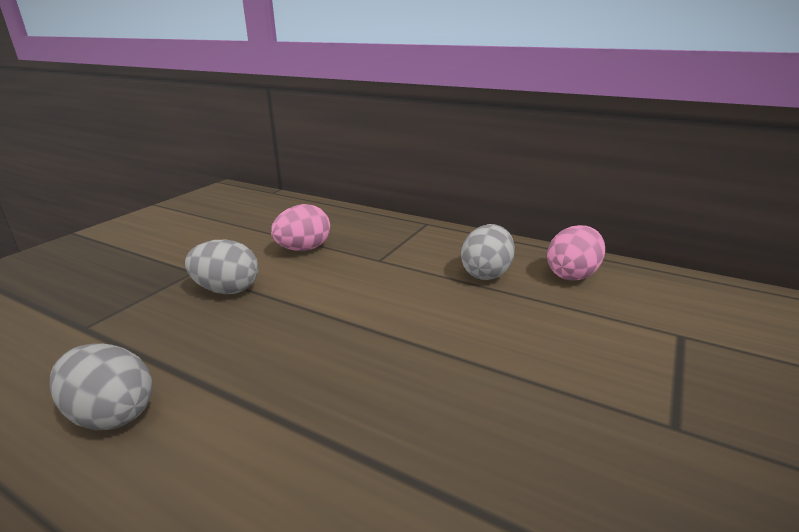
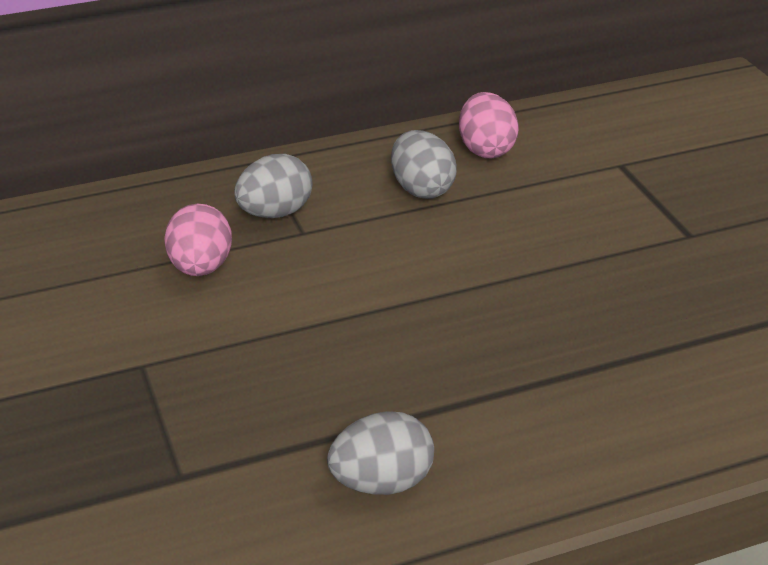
camera: 50 degrees left, 10 degrees up
grey egg [185,240,258,294] -> grey egg moved to [234,154,313,218]

